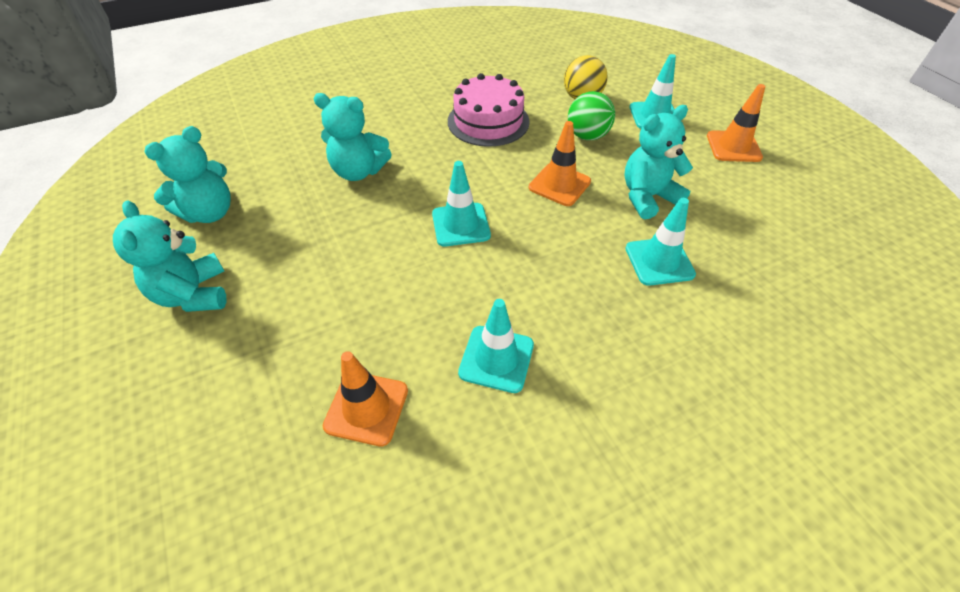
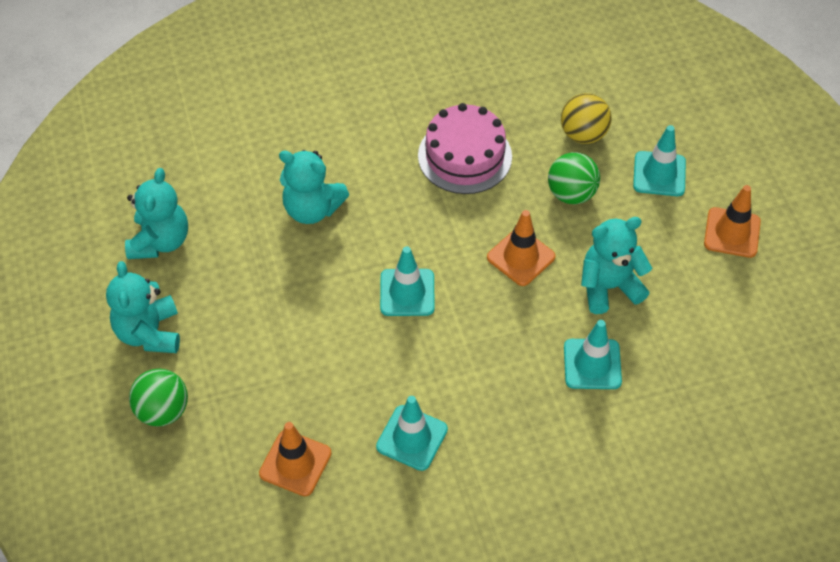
camera: 10 degrees right, 5 degrees up
turquoise teddy bear [144,126,231,223] -> turquoise teddy bear turned 45 degrees counterclockwise [125,168,188,259]
none -> green ball [129,369,188,427]

